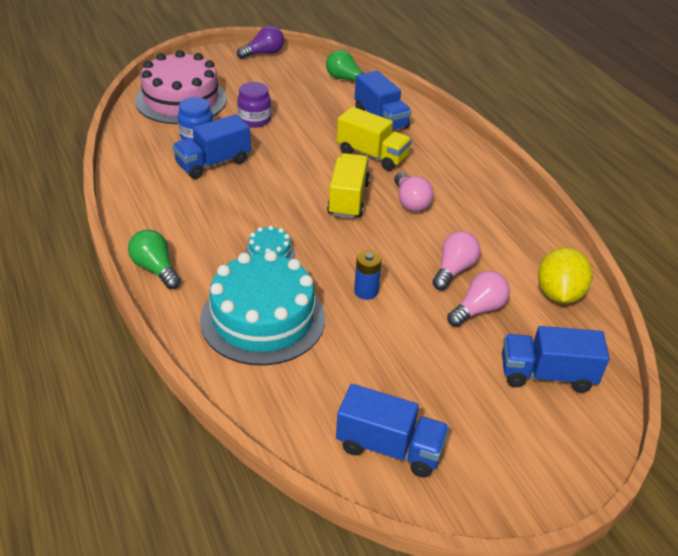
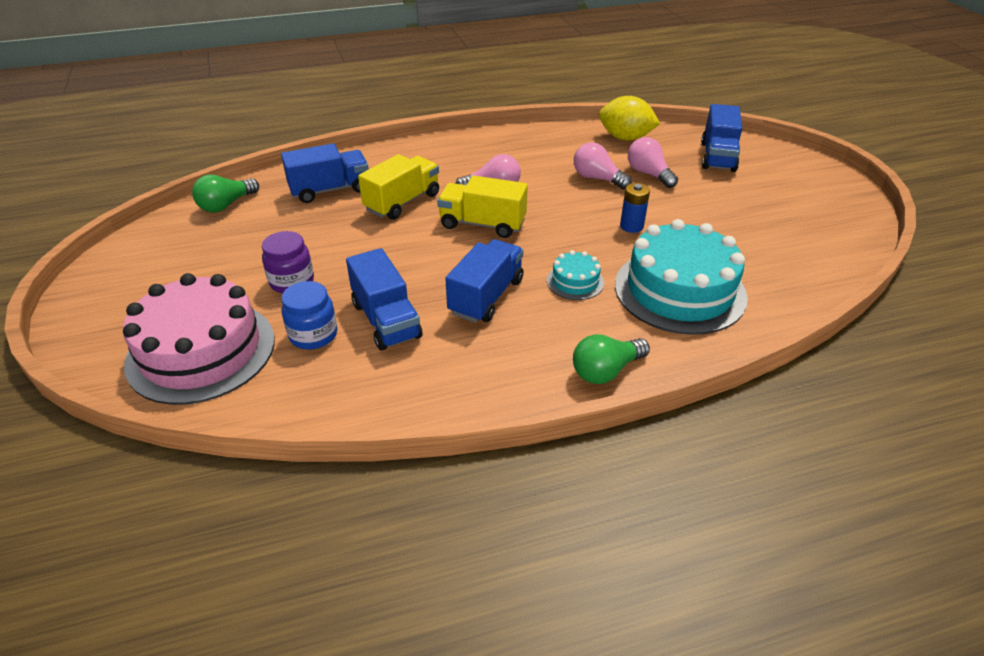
camera: 80 degrees left, 0 degrees up
purple light bulb [237,26,284,59] -> none
blue truck [336,384,449,478] -> blue truck moved to [445,239,524,323]

